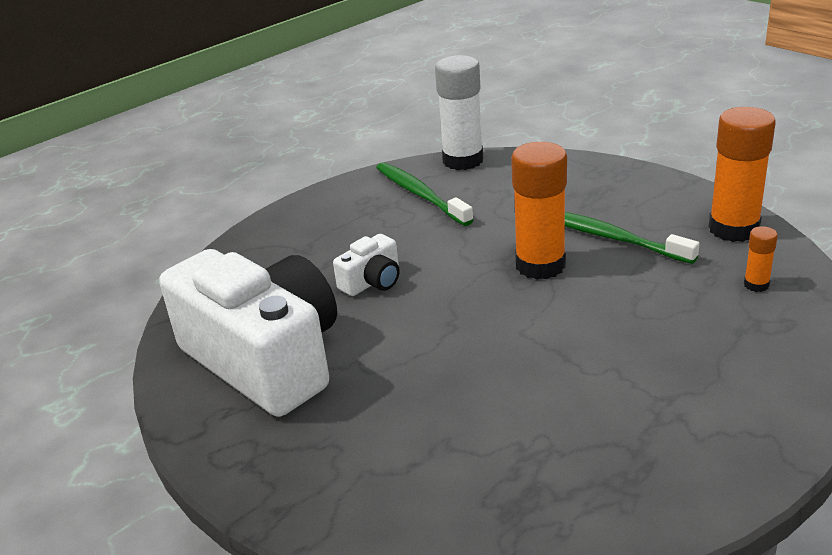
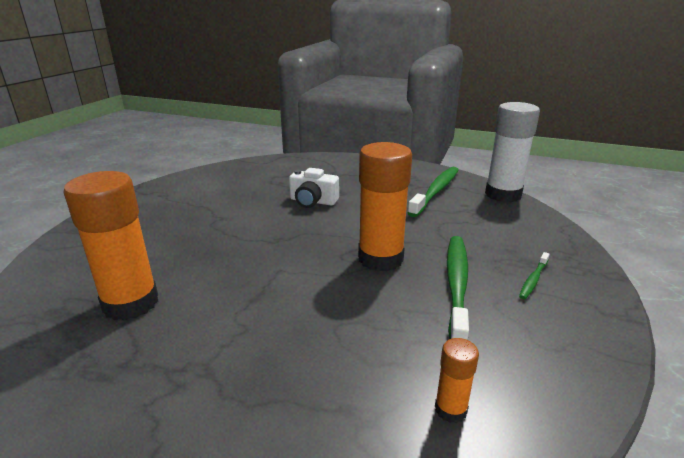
camera: 60 degrees right, 5 degrees down
white camera [159,249,337,417] -> none
orange glue stick [708,107,776,242] -> orange glue stick moved to [63,171,158,321]
none -> green toothbrush [519,252,550,299]

